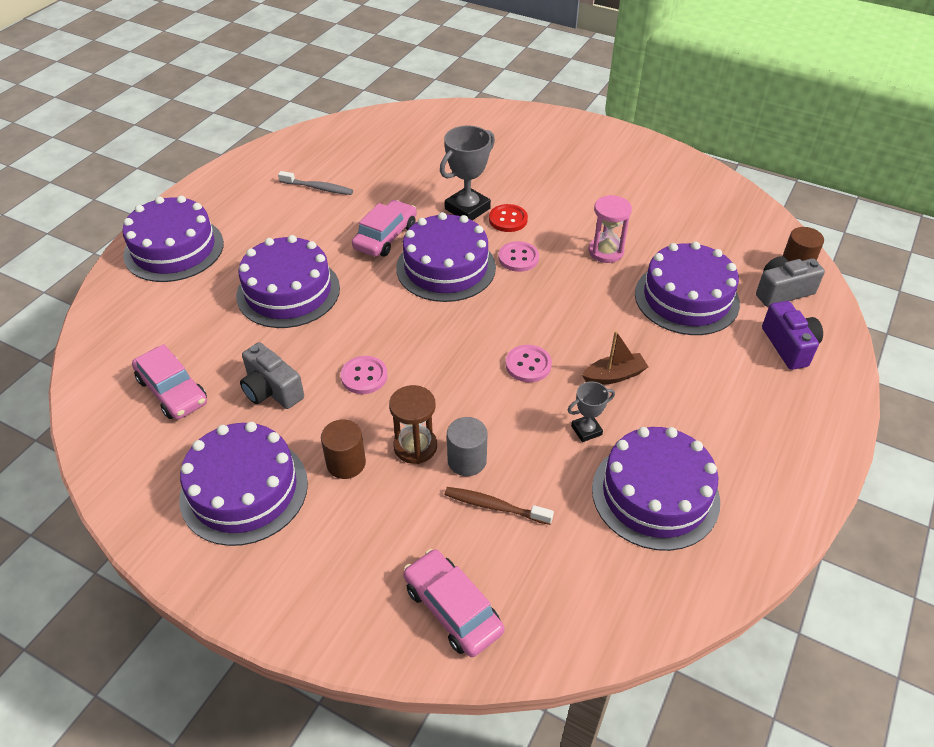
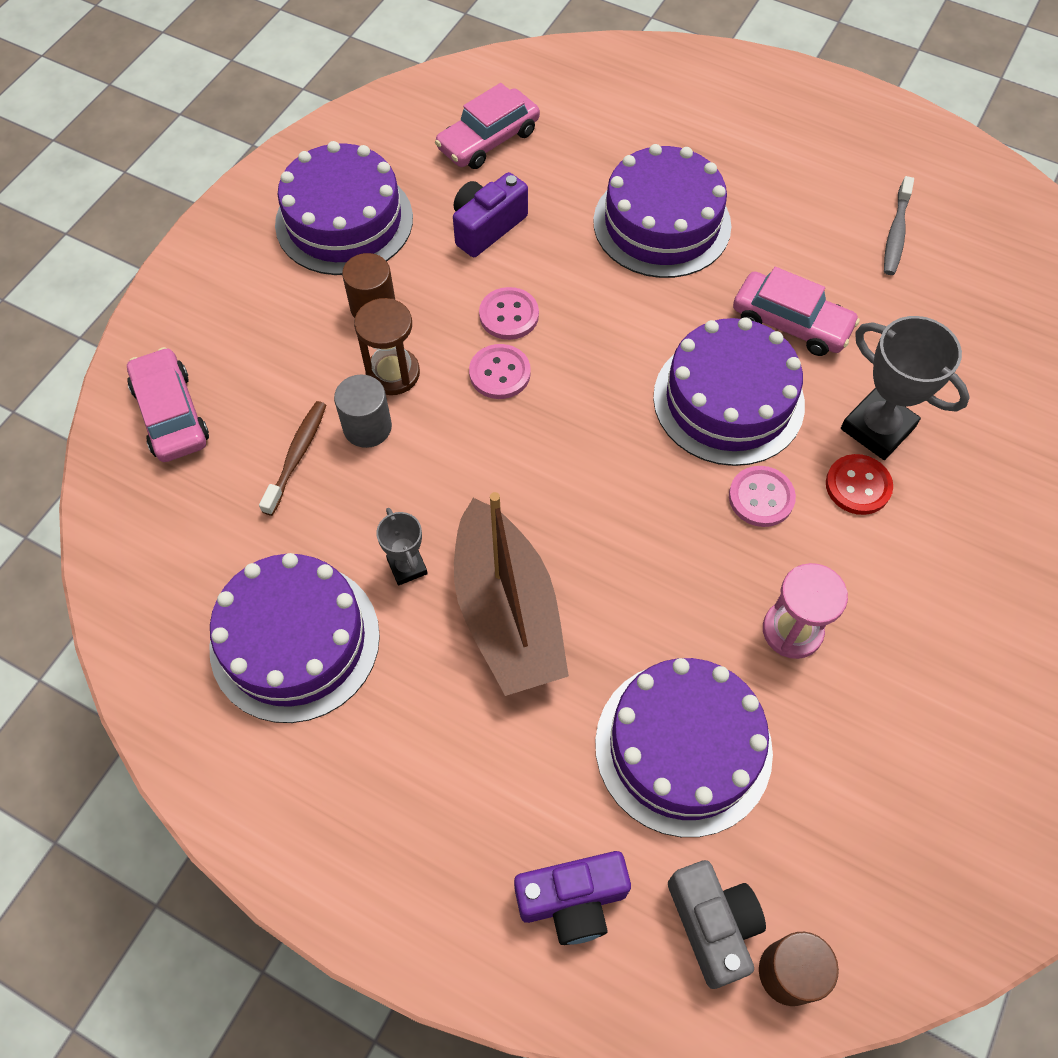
camera: 90 degrees right, 15 degrees up
purple cake [122,196,224,282] -> none
grey camera [240,342,304,409] -> purple camera [453,172,528,257]
pink car [403,549,504,657] -> pink car turned 75 degrees counterclockwise [127,347,209,462]
pink button [506,345,552,382] -> pink button moved to [469,344,531,399]
brown boat [582,331,648,384] -> brown boat [454,492,569,696], size x2.10

